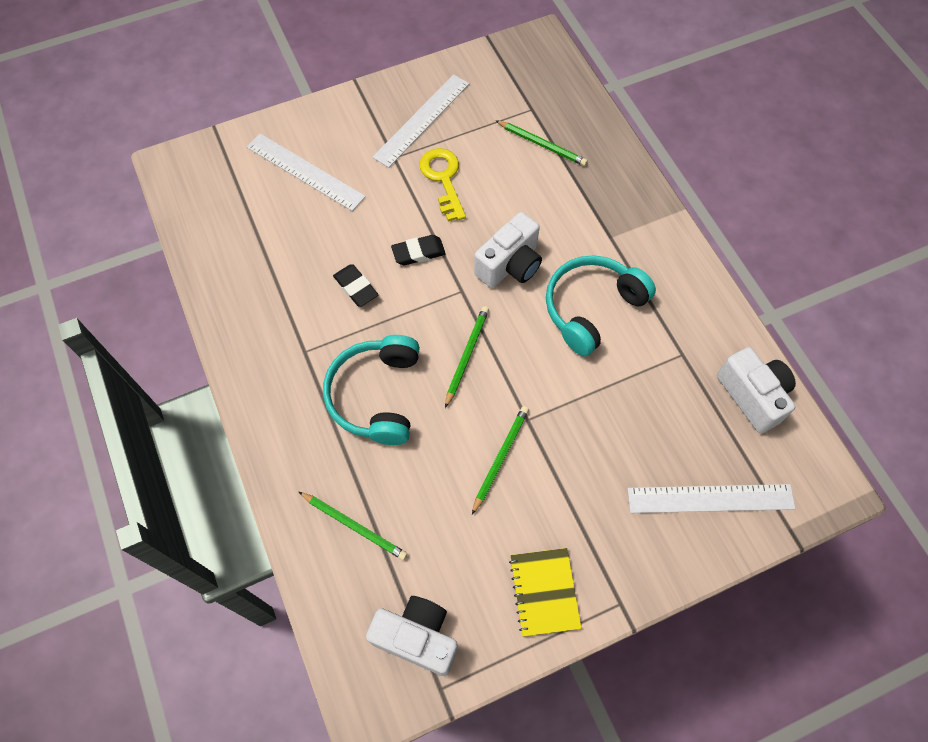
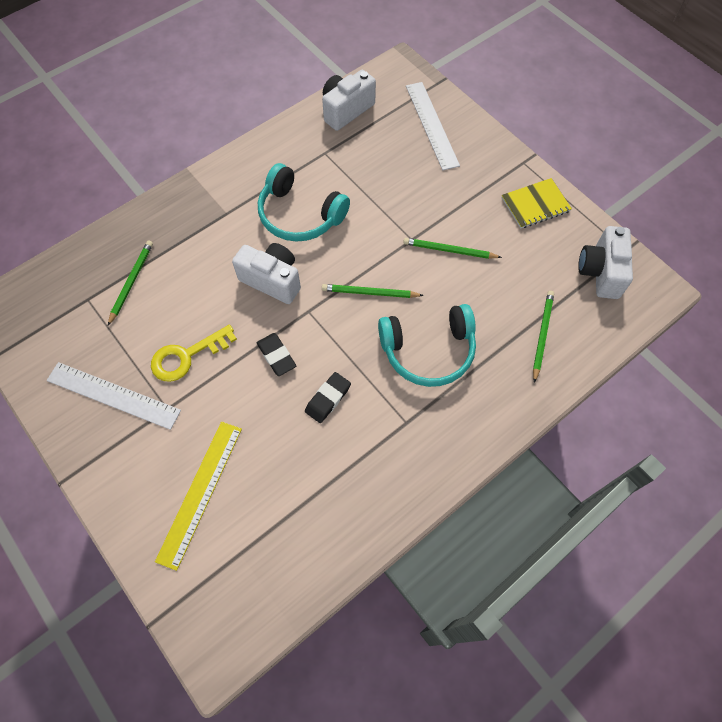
camera: 105 degrees left, 0 degrees up
white ruler [247,134,366,211] -> yellow ruler [155,422,242,571]

